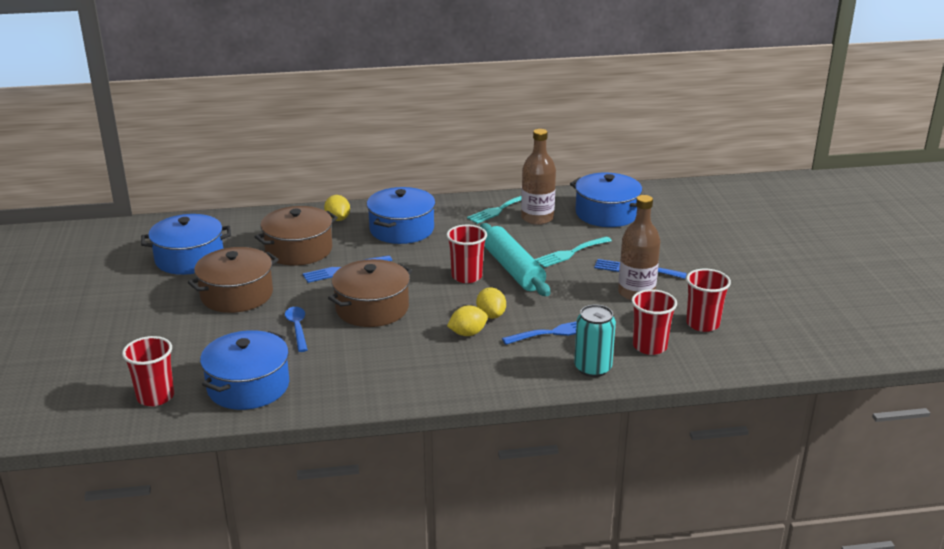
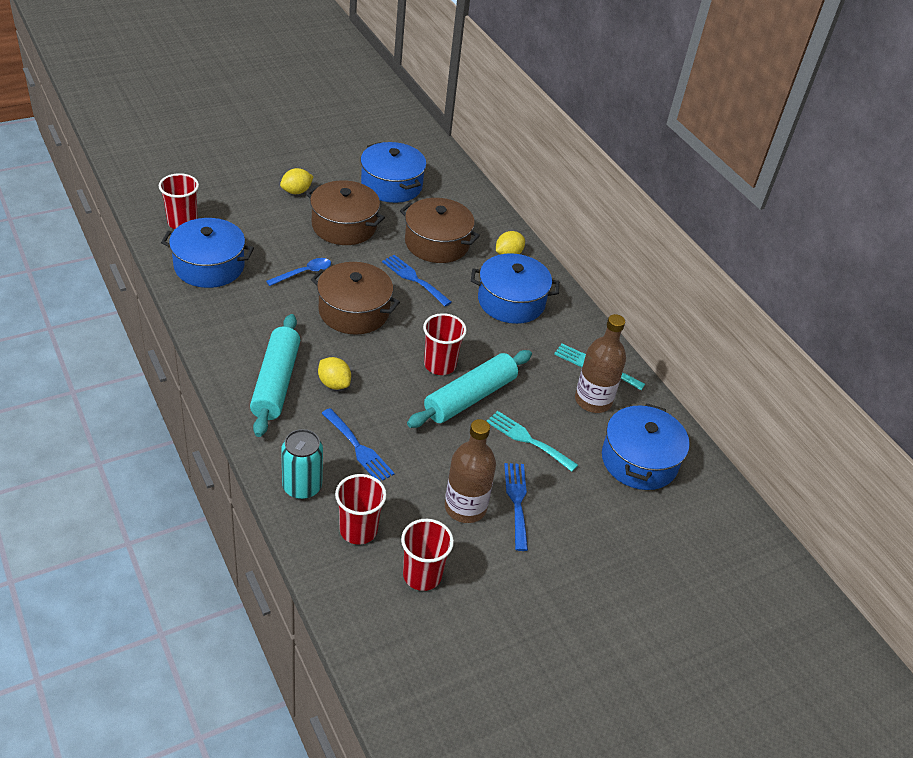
camera: 65 degrees right, 15 degrees up
yellow lemon [476,287,506,319] -> yellow lemon moved to [280,168,314,194]
none -> turquoise rolling pin [250,314,300,437]

